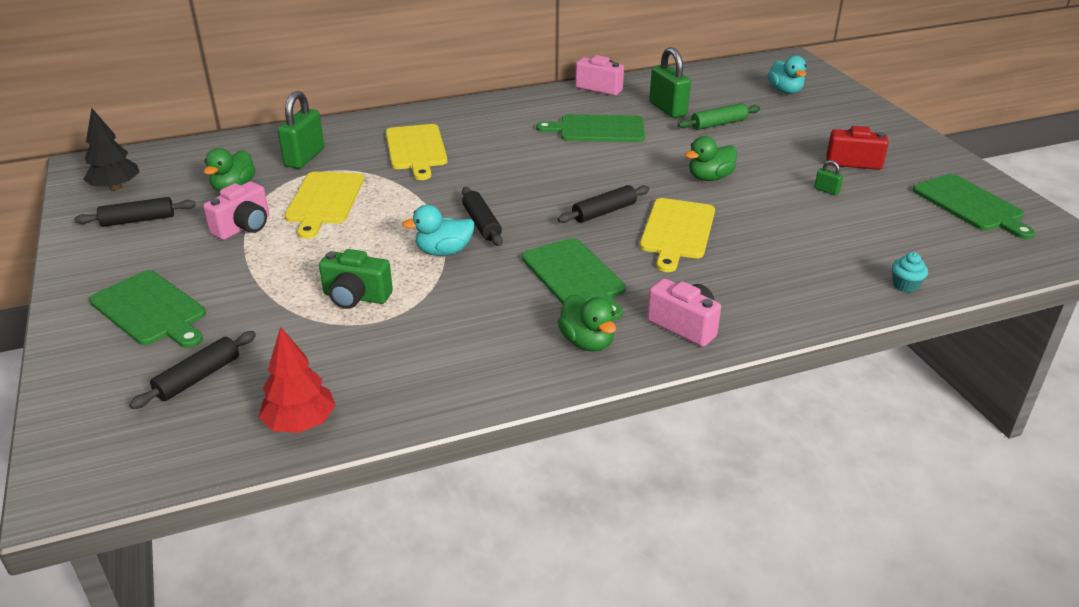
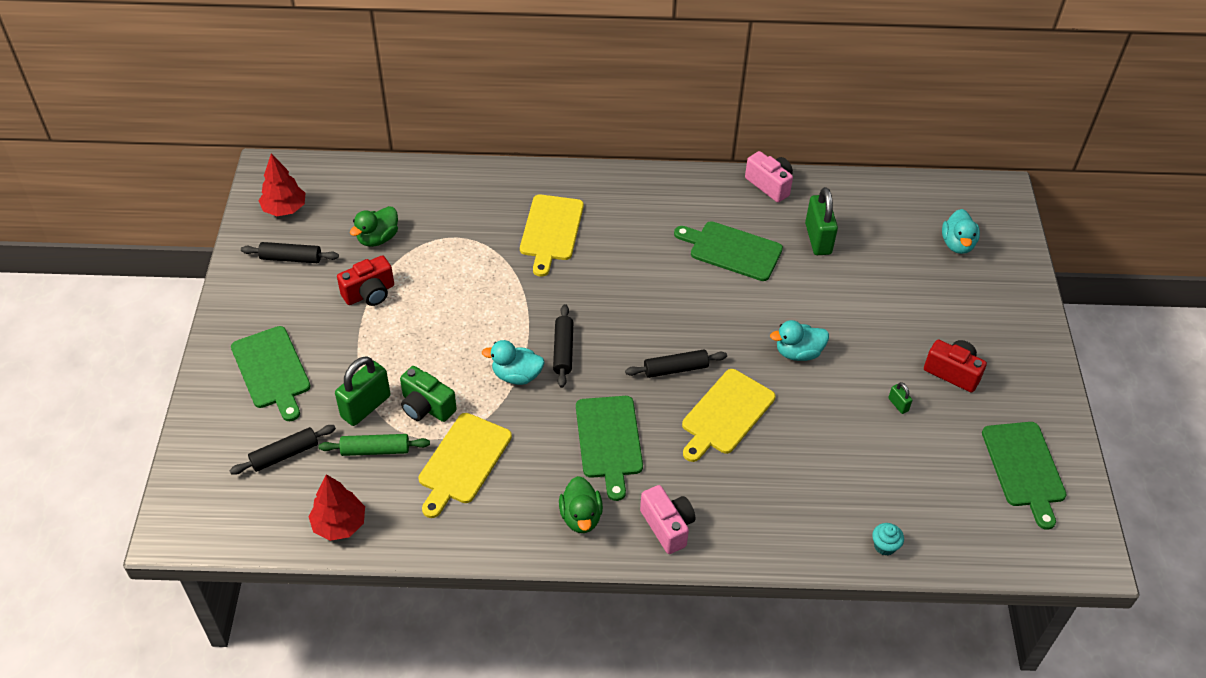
camera: 20 degrees right, 15 degrees up
black tree [83,108,139,191] -> red tree [259,153,305,216]
pink camera [203,181,269,240] -> red camera [337,255,394,306]
green padlock [278,91,324,169] -> green padlock moved to [335,356,391,426]
yellow cutting board [284,172,364,239] -> yellow cutting board moved to [419,413,512,518]
green rolling pin [678,103,760,130] -> green rolling pin moved to [318,434,430,456]
green duck [685,136,737,181] -> turquoise duck [770,320,829,361]

